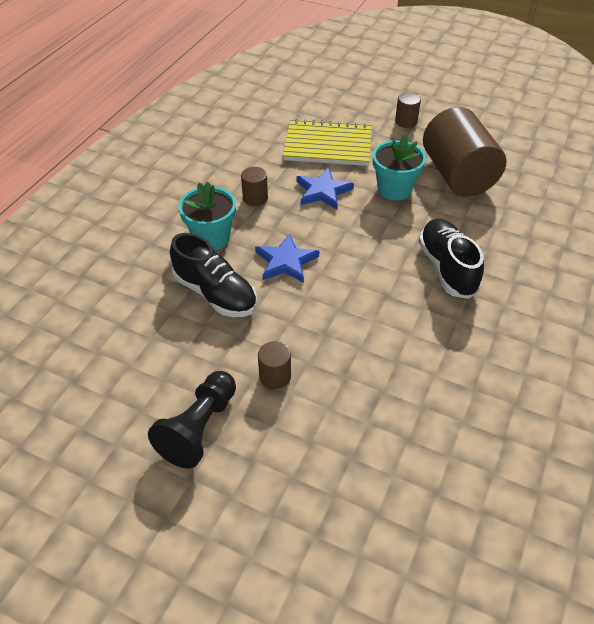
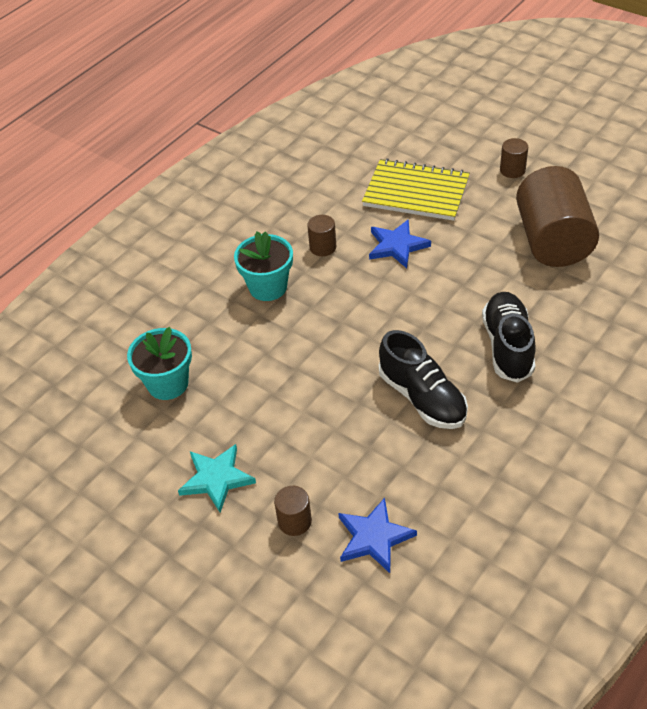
camera: 15 degrees right, 0 degrees up
black pawn [148,371,236,469] -> turquoise star [178,444,256,512]
black shoe [170,233,257,317] -> black shoe moved to [379,330,468,429]
blue star [255,233,319,283] -> blue star moved to [339,498,417,573]
brown cylinder [258,341,291,389] -> brown cylinder moved to [274,486,312,536]
turquoise flower pot [373,135,426,200] -> turquoise flower pot moved to [127,327,192,400]

